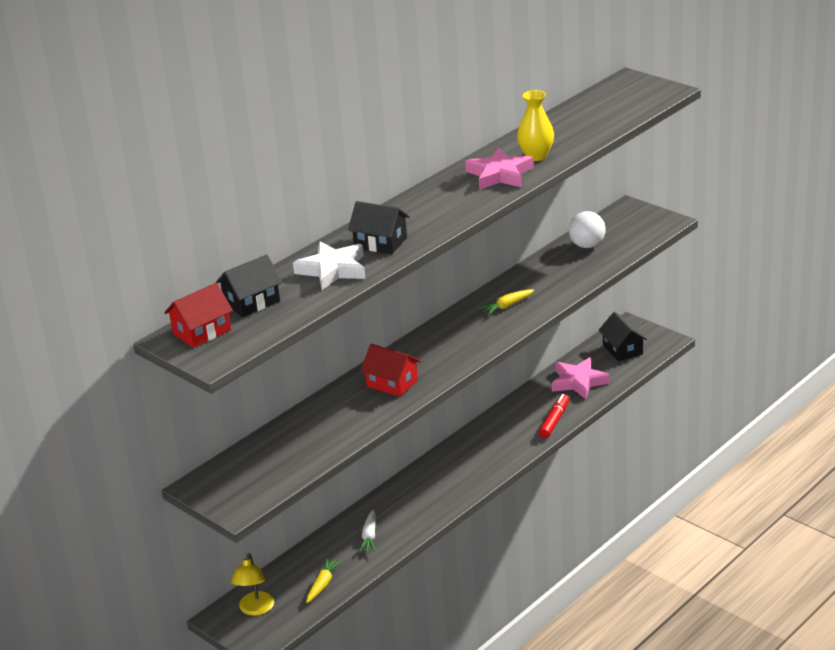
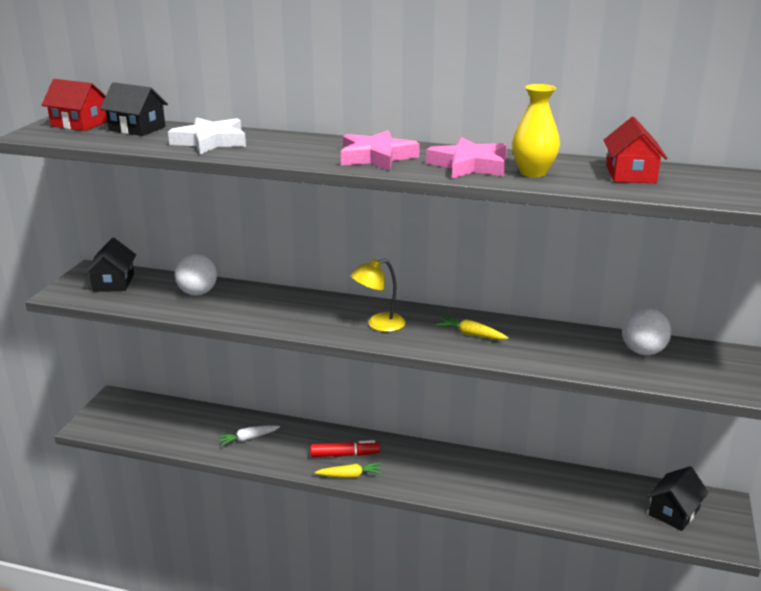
camera: 60 degrees right, 5 degrees down
yellow lamp [231,553,274,616] -> yellow lamp moved to [351,259,406,332]
yellow carrot [306,558,342,603] -> yellow carrot moved to [315,463,382,478]
black house [348,201,410,254] -> black house moved to [85,238,136,292]
red house [361,344,421,397] -> red house moved to [604,117,668,183]
red marker [539,394,569,438] -> red marker moved to [310,440,380,457]
pink star [552,357,610,399] -> pink star moved to [341,130,420,171]
none -> white ball [175,254,217,295]

